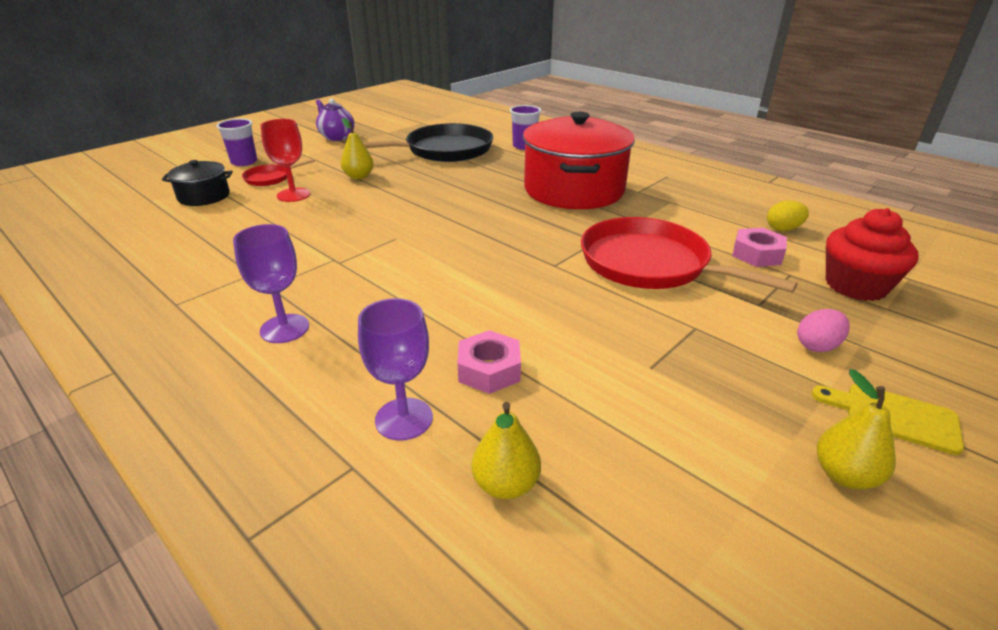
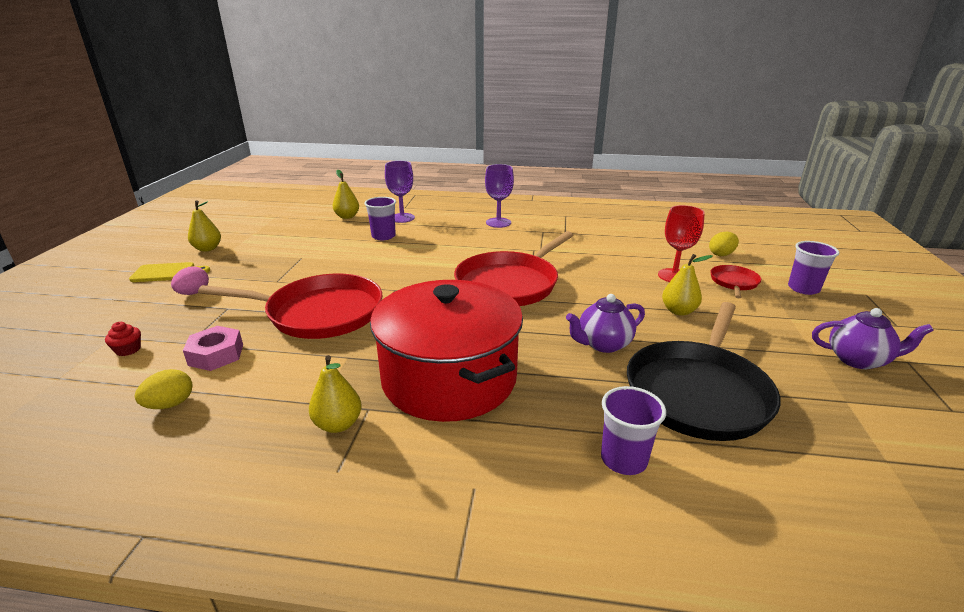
camera: 145 degrees right, 5 degrees down
black pot [162,160,233,206] -> yellow egg [709,232,739,256]
pink nut [457,330,521,394] -> purple cup [364,197,396,240]
red cupcake [826,208,919,301] -> red cupcake [105,322,141,356], size x0.42
none -> yellow pear [309,355,362,433]
none -> red pan [454,231,573,306]
none -> purple teapot [566,294,645,353]

